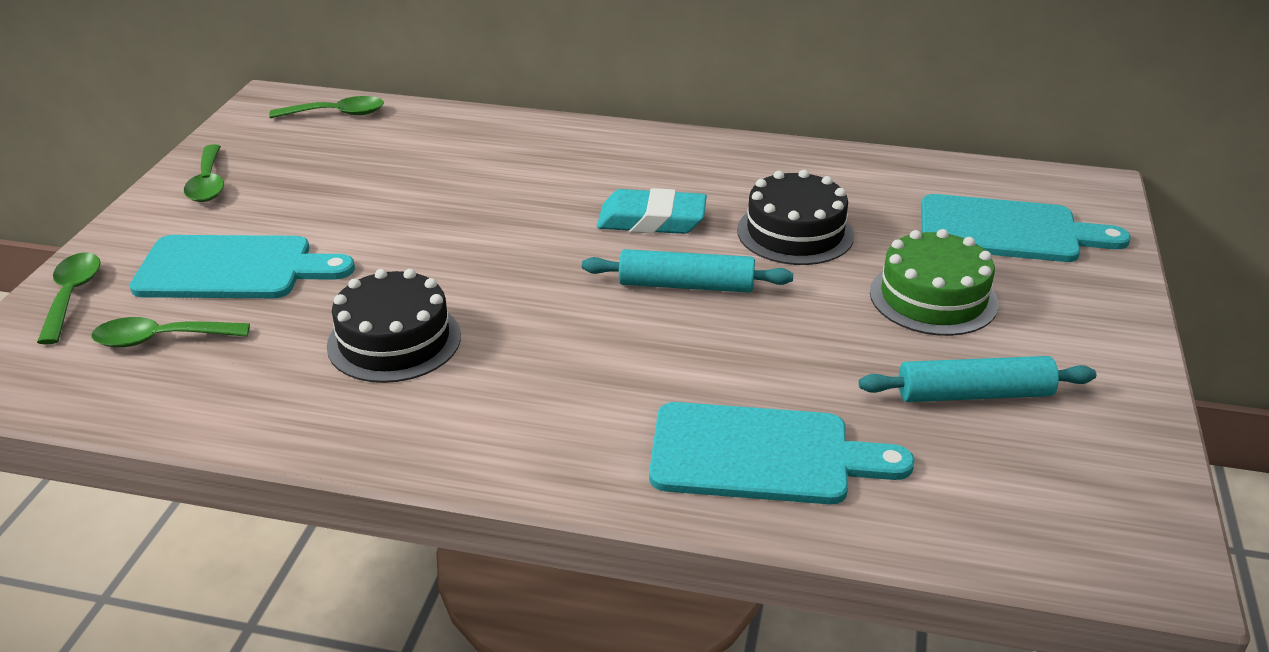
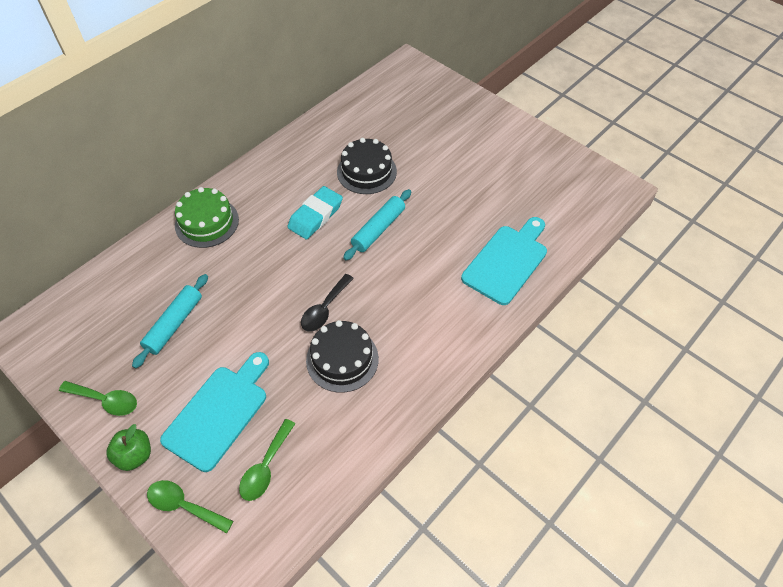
camera: 60 degrees left, 20 degrees up
green spoon [269,96,384,118] -> none
turquoise rolling pin [859,356,1096,402] -> turquoise rolling pin moved to [132,274,208,369]
green cake [870,229,999,336] -> green cake moved to [175,187,239,248]
turquoise cutting board [921,194,1131,262] -> none
none -> green apple [106,424,151,471]
none -> black spoon [301,274,354,331]

